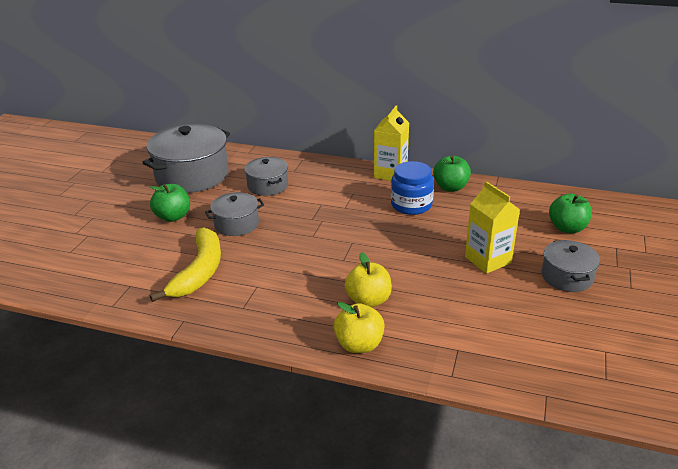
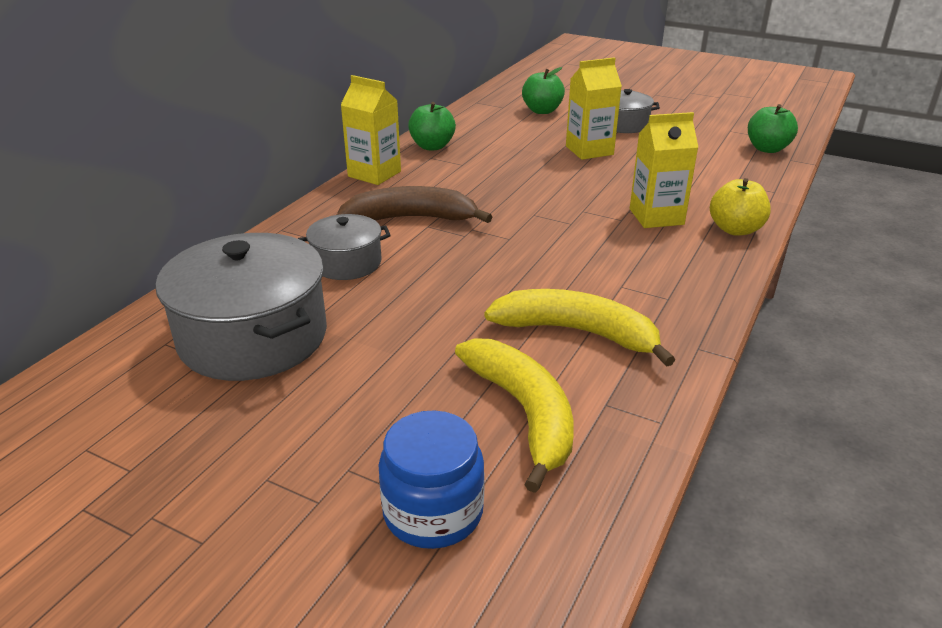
camera: 80 degrees left, 0 degrees up
green apple [150,184,190,222] -> green apple moved to [748,104,798,153]
grey pot [205,192,264,236] -> none
yellow apple [345,252,392,307] -> yellow carton [630,112,698,228]
blue jar [391,161,434,215] -> blue jar moved to [378,410,485,549]
none -> brown banana [337,186,492,223]
none -> yellow banana [455,338,574,493]

